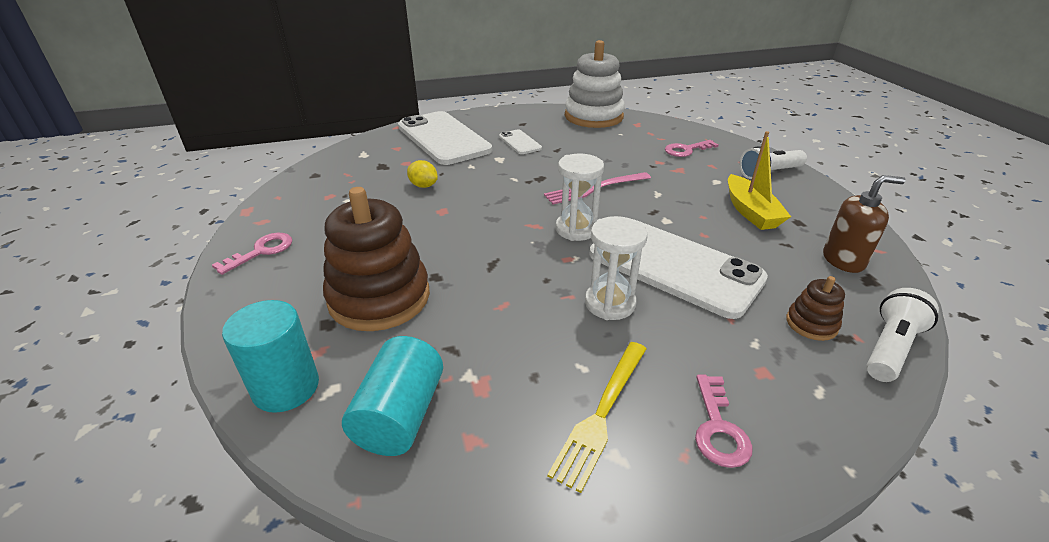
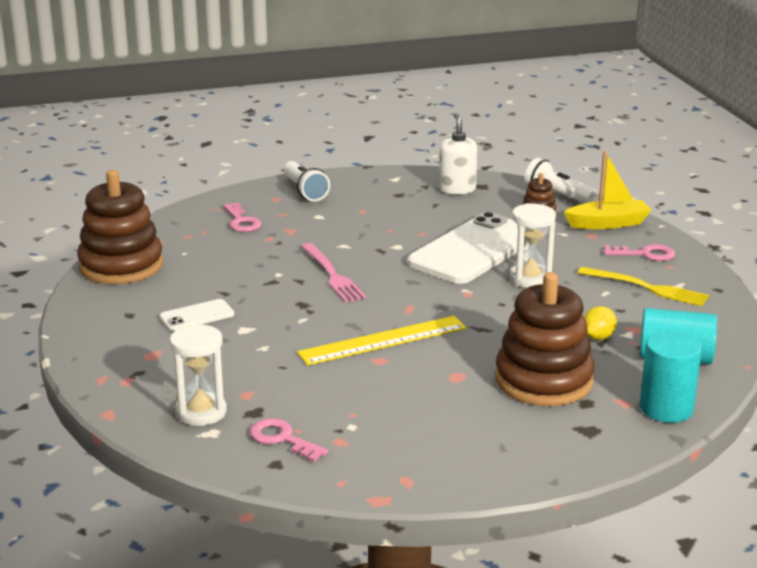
camera: 90 degrees left, 10 degrees down
pink key [212,233,292,275] -> pink key moved to [250,418,329,462]
white phone [398,111,492,165] -> none
yellow lemon [407,160,438,188] -> yellow lemon moved to [584,306,617,340]
white hourglass [555,154,604,241] -> white hourglass moved to [170,324,227,426]
white stacking toy [565,40,625,128] -> brown stacking toy [77,170,163,284]
yellow boat [728,131,791,230] -> yellow boat moved to [564,151,652,229]
brown soap dispenser [823,175,905,273] -> white soap dispenser [439,113,477,195]
none -> yellow ruler [297,316,466,365]

